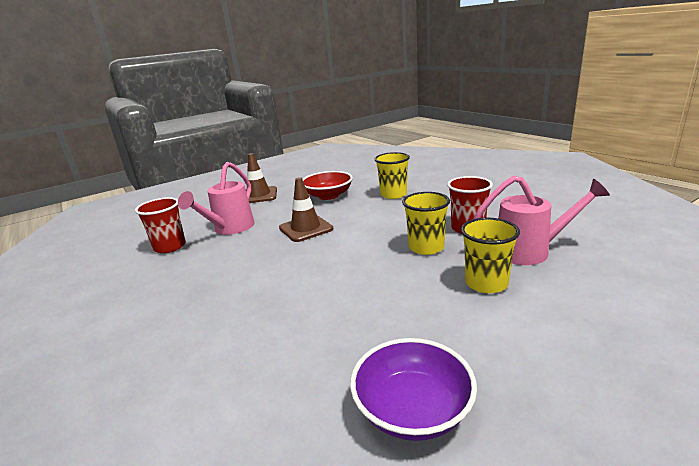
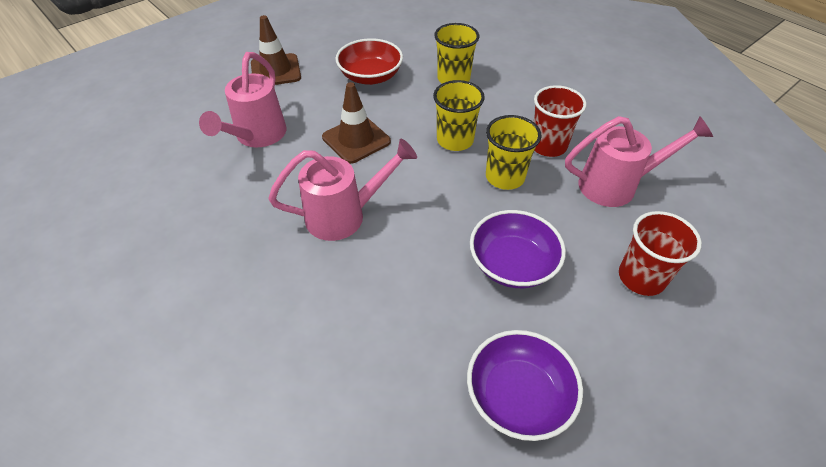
camera: 10 degrees left, 25 degrees up
red cup [135,197,186,253] -> red cup moved to [619,211,702,296]
yellow cup [461,218,520,293] -> yellow cup moved to [433,80,485,151]
none -> pink watering can [269,139,417,241]
none -> purple bowl [470,210,566,288]

